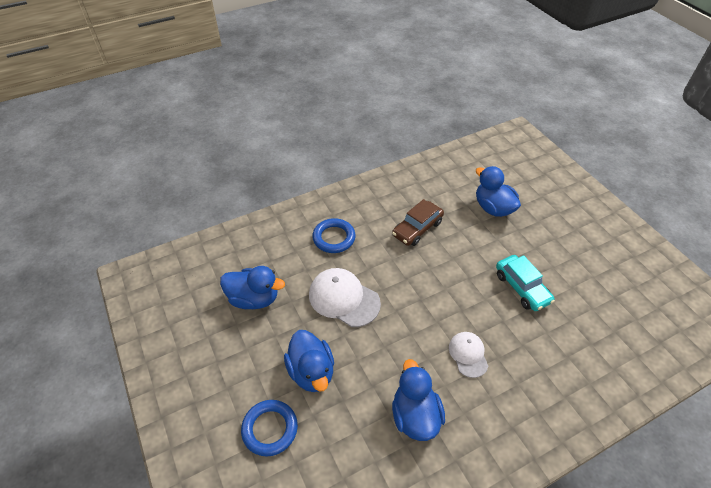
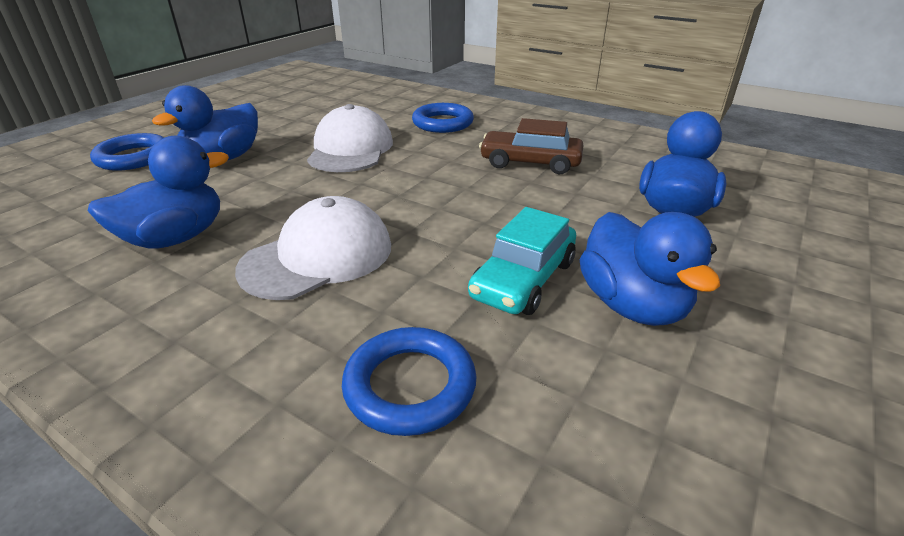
camera: 60 degrees right, 15 degrees down
blue duck [220,266,285,309] -> blue duck moved to [580,212,720,326]
white cap [449,332,488,378] -> white cap [235,196,391,300], size x1.67
none -> blue ring [342,327,477,436]

